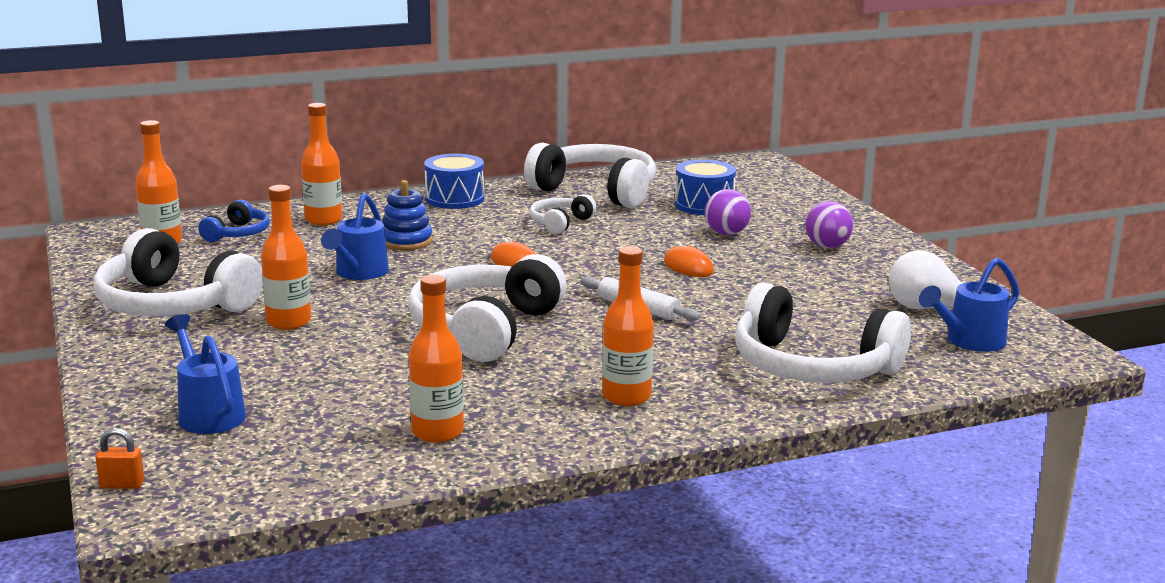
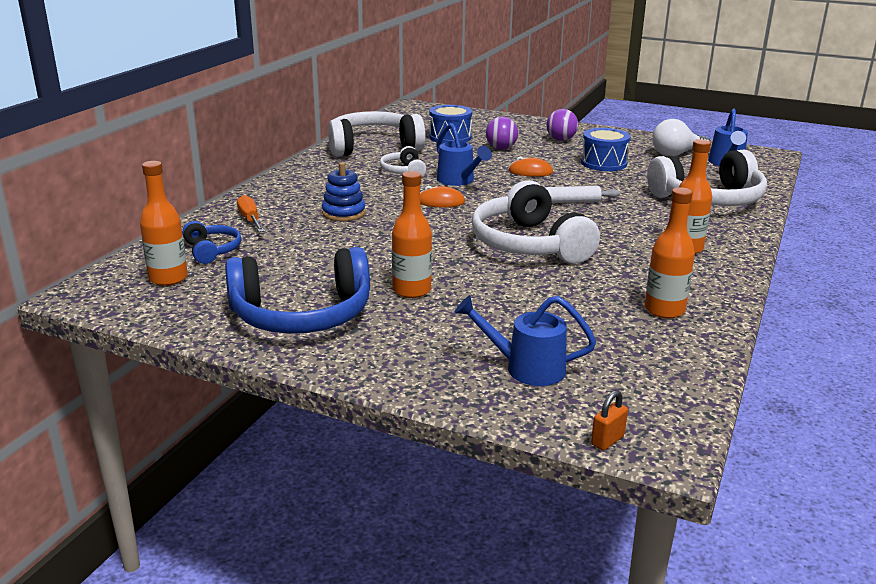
camera: 45 degrees left, 5 degrees up
white headphones [93,228,263,316] -> blue headphones [225,247,370,334]
orange bottle [301,103,342,225] -> orange screwdriver [237,195,264,232]
blue watering can [321,193,389,280] -> blue watering can moved to [436,123,492,186]
blue drum [424,154,484,209] -> blue drum moved to [581,128,631,171]

